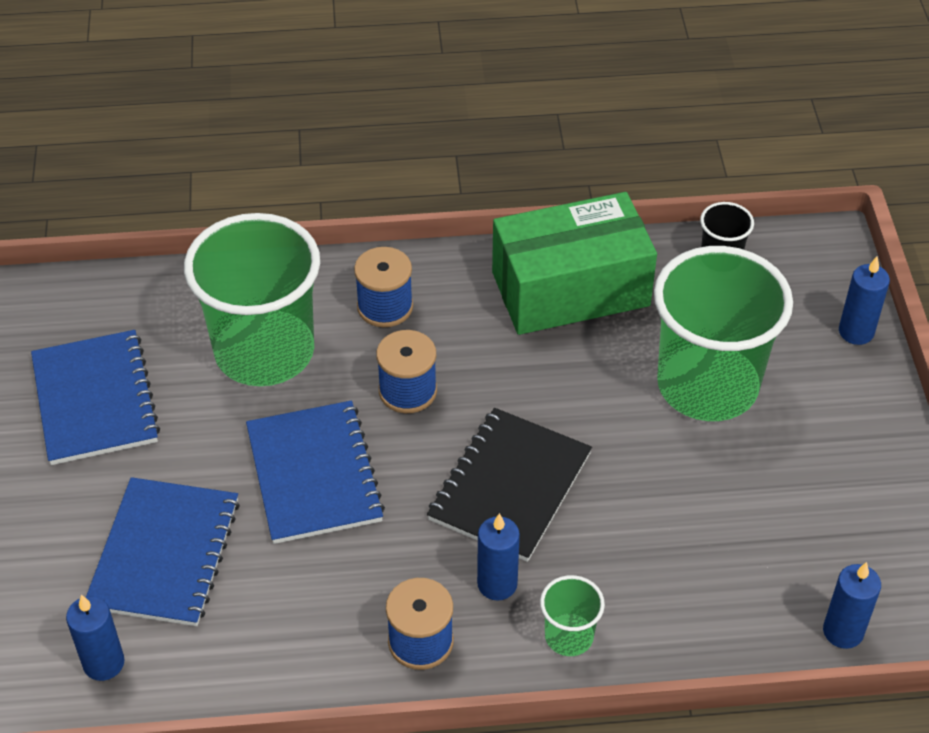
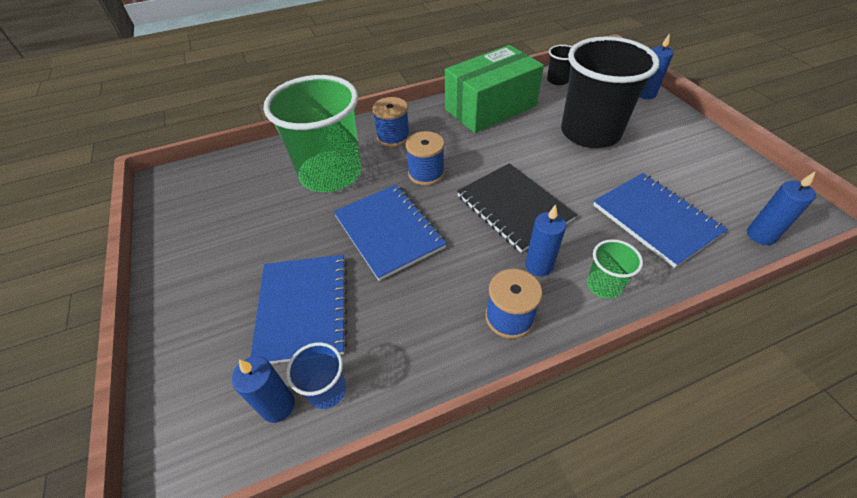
camera: 15 degrees left, 0 degrees up
blue notebook [31,330,160,465] -> blue notebook moved to [593,173,728,268]
black notebook [427,408,592,562] -> black notebook turned 45 degrees counterclockwise [457,163,577,253]
green cup [654,246,793,421] -> black cup [561,37,660,148]
none -> blue cup [286,342,346,409]

